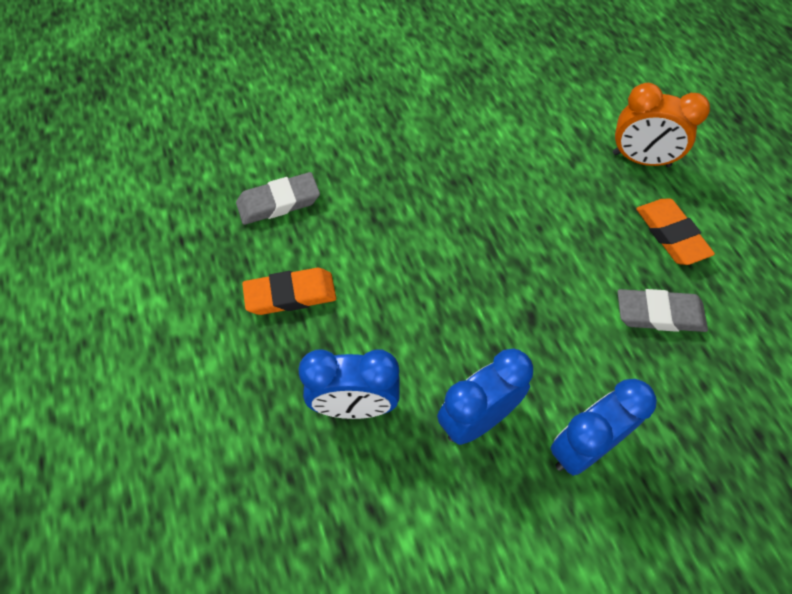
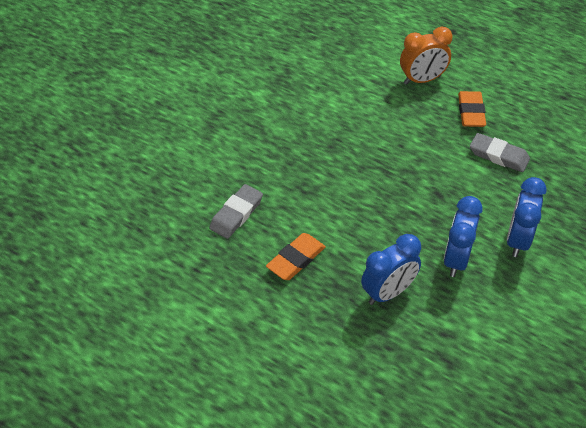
camera: 35 degrees left, 10 degrees down
grey eraser [617,289,708,332] -> grey eraser turned 60 degrees clockwise [470,133,530,172]
orange eraser [636,198,715,265] -> orange eraser turned 60 degrees clockwise [458,91,486,127]

